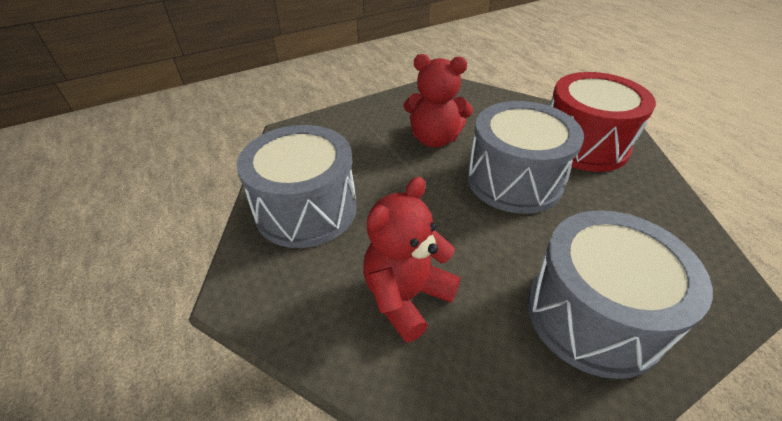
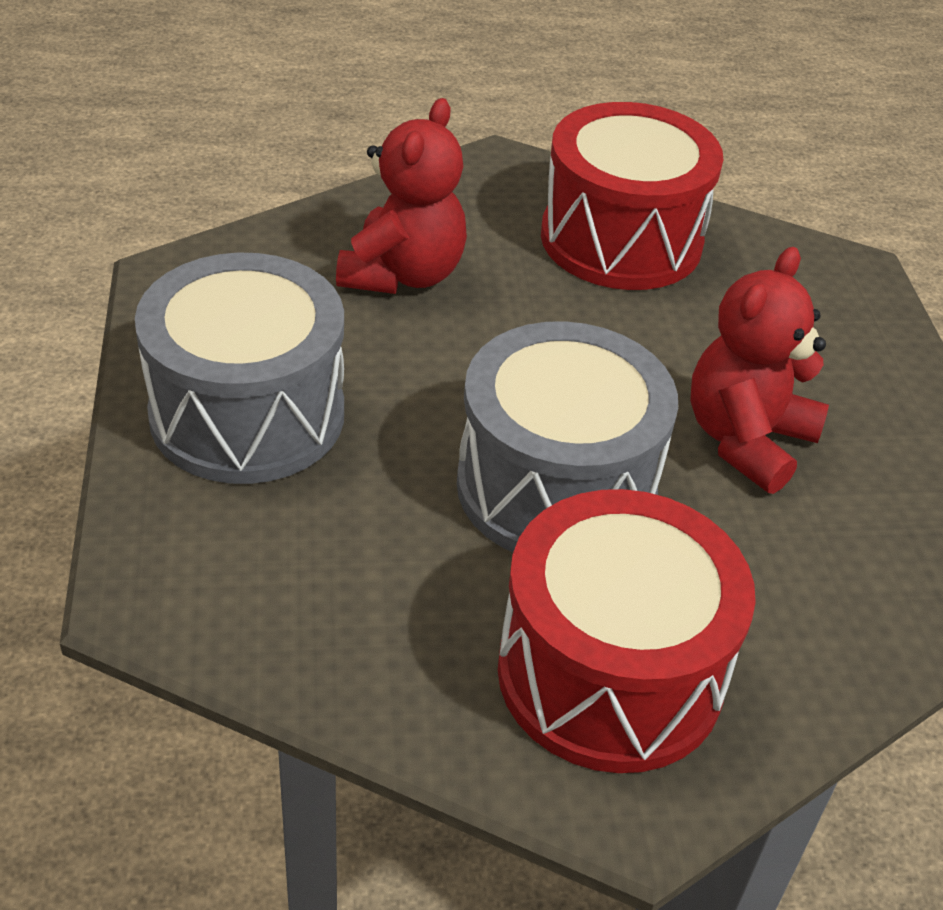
camera: 110 degrees right, 0 degrees up
grey drum [236,125,357,248] -> red drum [541,102,723,290]
red teddy bear [363,177,460,343] -> red teddy bear turned 45 degrees clockwise [336,98,467,294]

